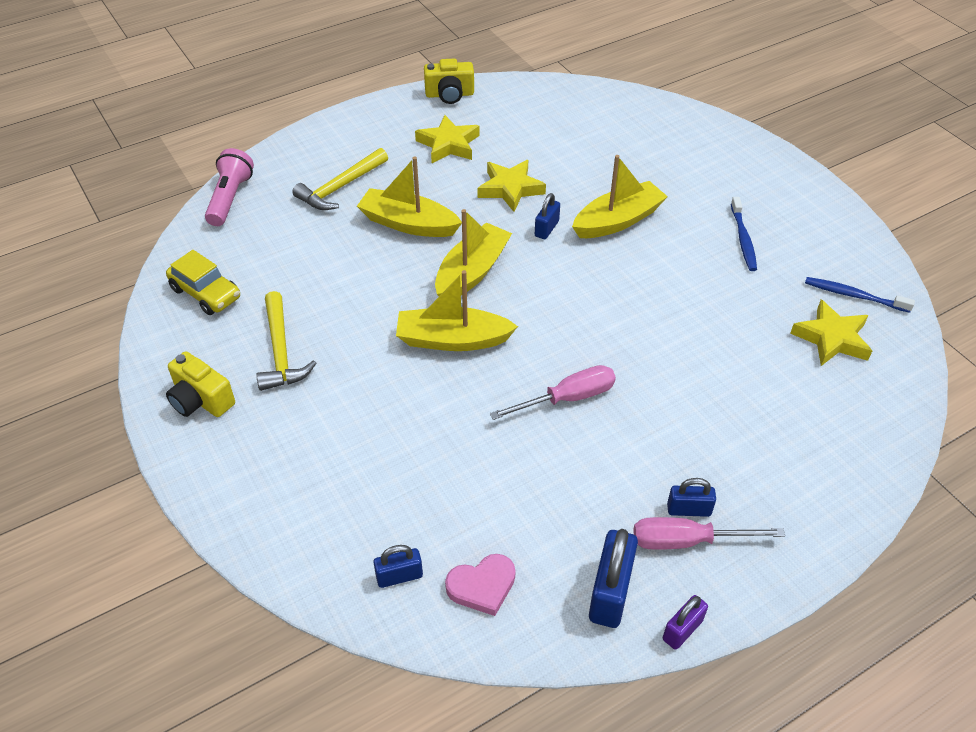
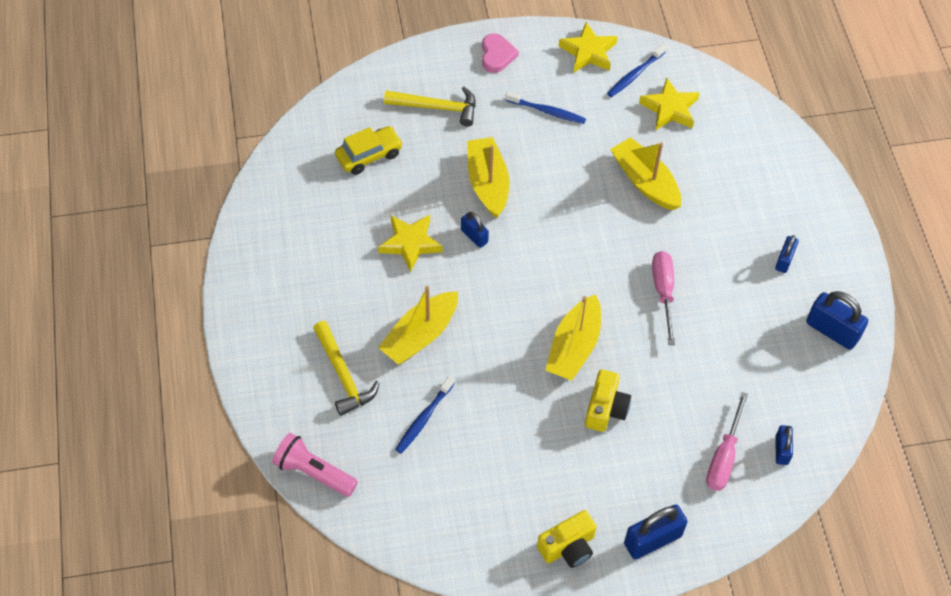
camera: 70 degrees left, 10 degrees up
yellow car [166,250,240,315] -> yellow car moved to [335,126,403,175]
yellow hammer [256,291,317,391] -> yellow hammer moved to [384,87,476,126]
yellow star [415,115,480,163] -> yellow star moved to [559,22,618,73]
yellow camera [424,59,474,104] -> yellow camera moved to [585,369,631,432]
yellow boat [435,209,512,296] -> yellow boat moved to [610,137,681,210]
pink heart [445,554,516,616] -> pink heart moved to [482,33,519,73]
pink screwdriver [634,517,785,550] -> pink screwdriver moved to [706,392,748,491]
purple padlock [663,595,708,650] -> none
none -> blue toothbrush [395,376,455,453]
none -> blue padlock [624,505,688,560]

